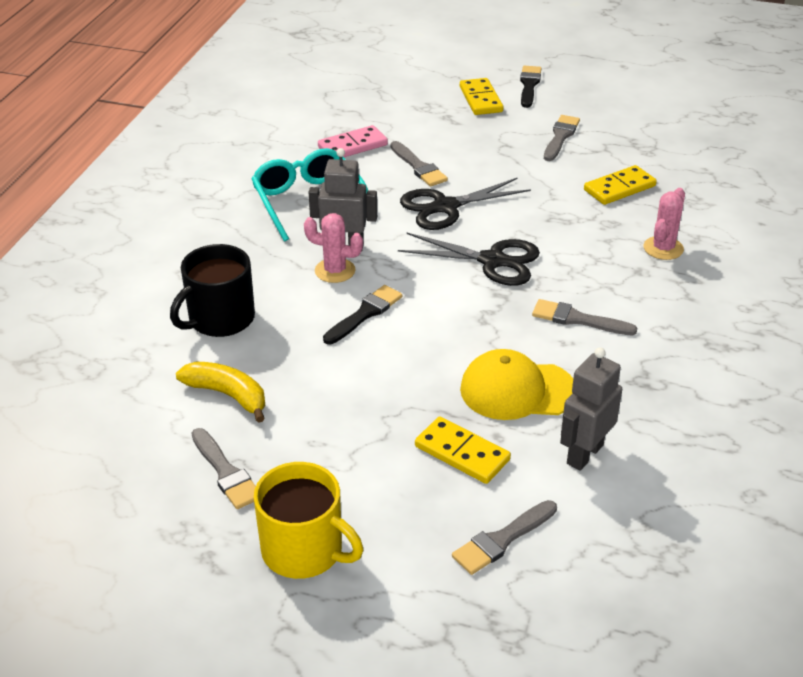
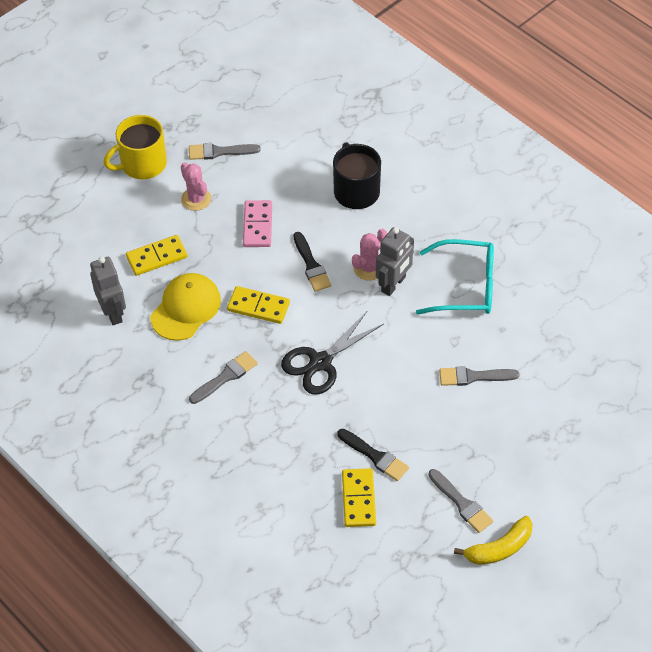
camera: 120 degrees right, 15 degrees up
yellow banana [176,362,265,423] -> yellow banana moved to [454,516,533,565]
pink domino [318,125,388,157] -> pink domino moved to [243,200,272,247]
black scissors [400,178,531,230] -> none
grey brush [452,500,557,575] -> none
yellow domino [460,78,503,115] -> yellow domino moved to [227,286,290,324]
black brush [520,66,542,108] -> black brush moved to [337,429,409,481]
pink cactus [643,188,685,260] -> pink cactus moved to [181,162,211,211]

